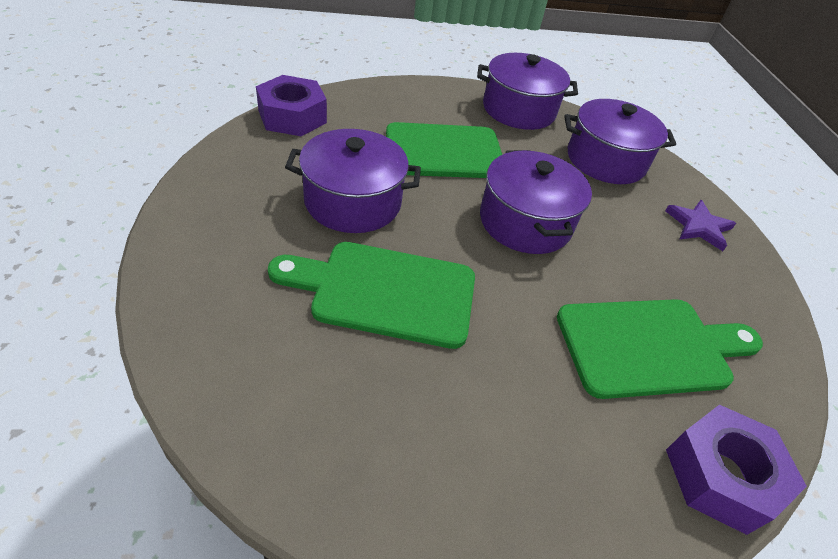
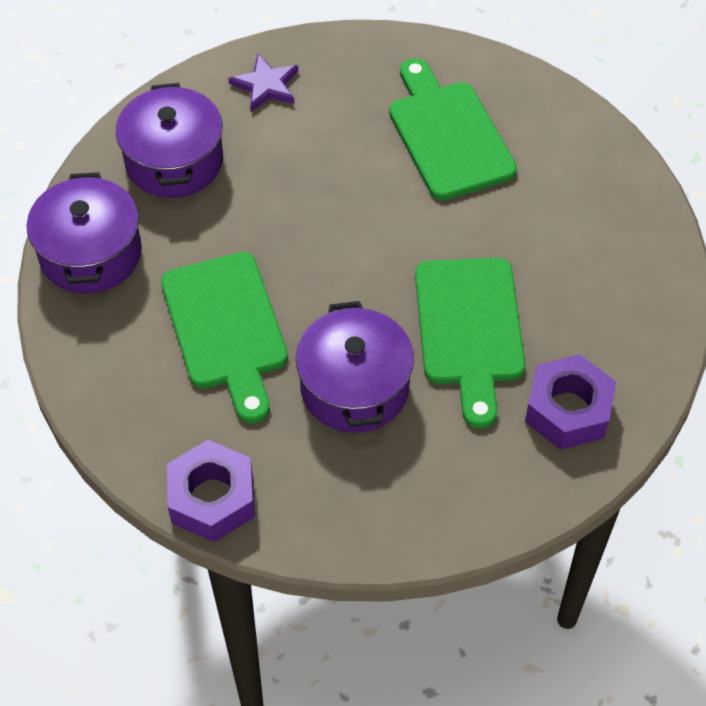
camera: 95 degrees left, 10 degrees up
purple pot [480,150,592,254] -> none
purple nut [666,405,807,535] -> purple nut moved to [525,354,616,450]

